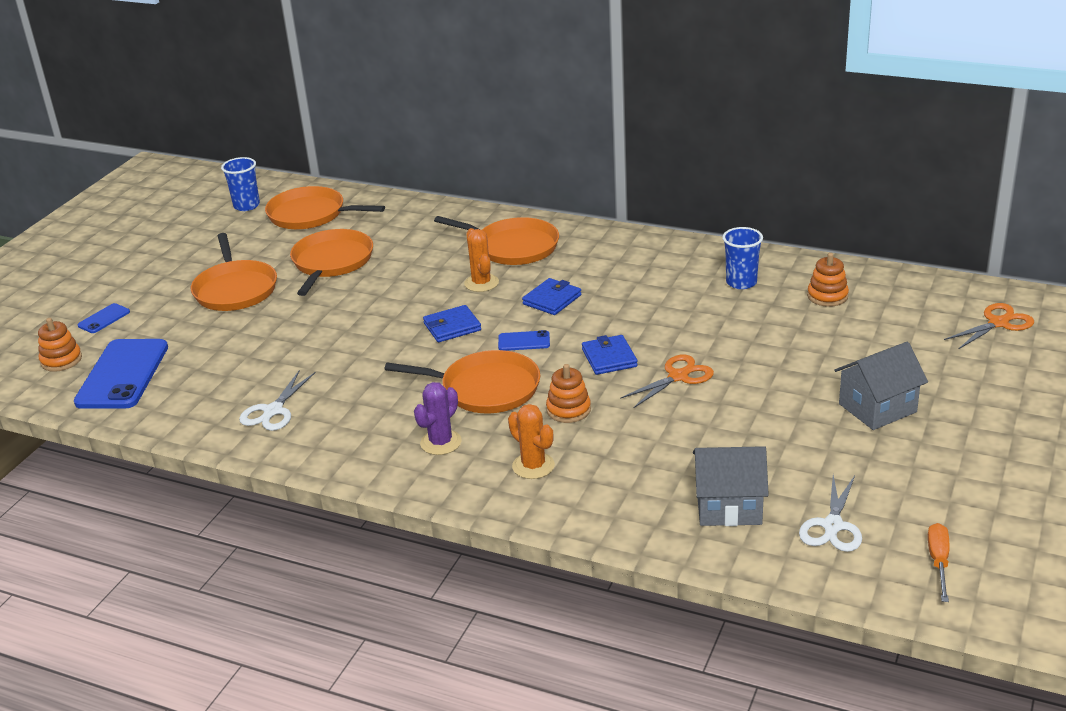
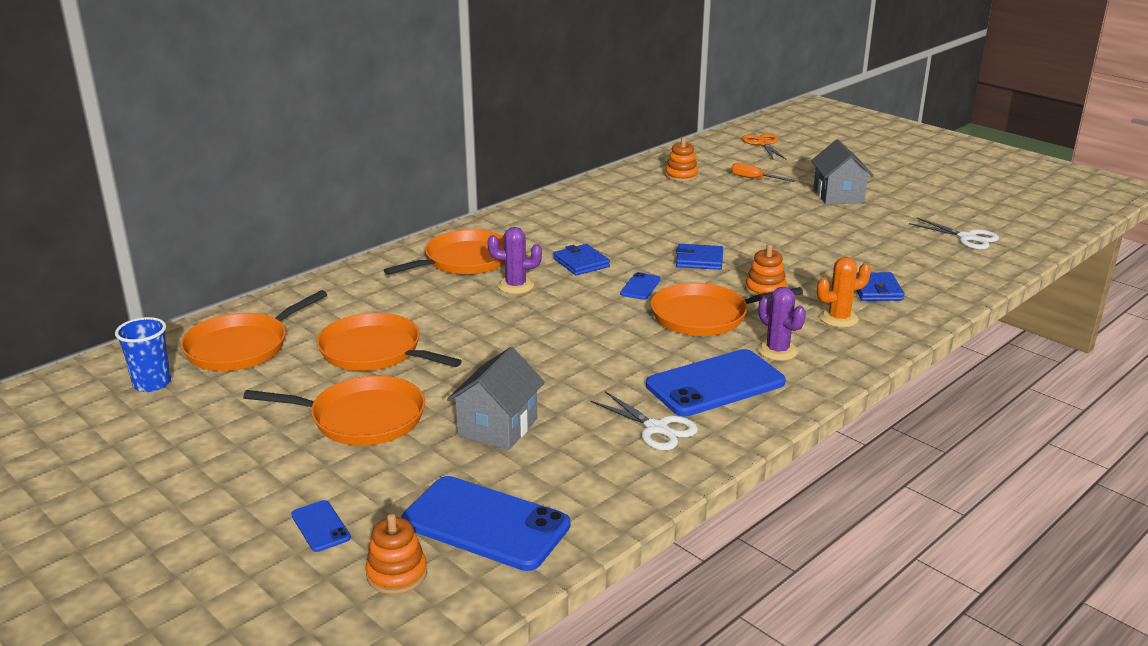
camera: 70 degrees left, 5 degrees down
orange pan [384,350,540,413] -> orange pan turned 135 degrees counterclockwise [651,283,803,336]
blue wallet [423,305,481,342] -> blue wallet moved to [856,272,904,301]
orange cactus [464,228,499,292] -> purple cactus [488,227,542,294]
orange scissors [620,354,714,408] -> none
grey house [693,446,769,526] -> grey house moved to [447,347,545,450]
blue cup [722,227,763,289] -> none
orange screwdriver [928,523,950,602] -> orange screwdriver moved to [731,163,795,182]
none -> blue phone [646,349,786,417]

